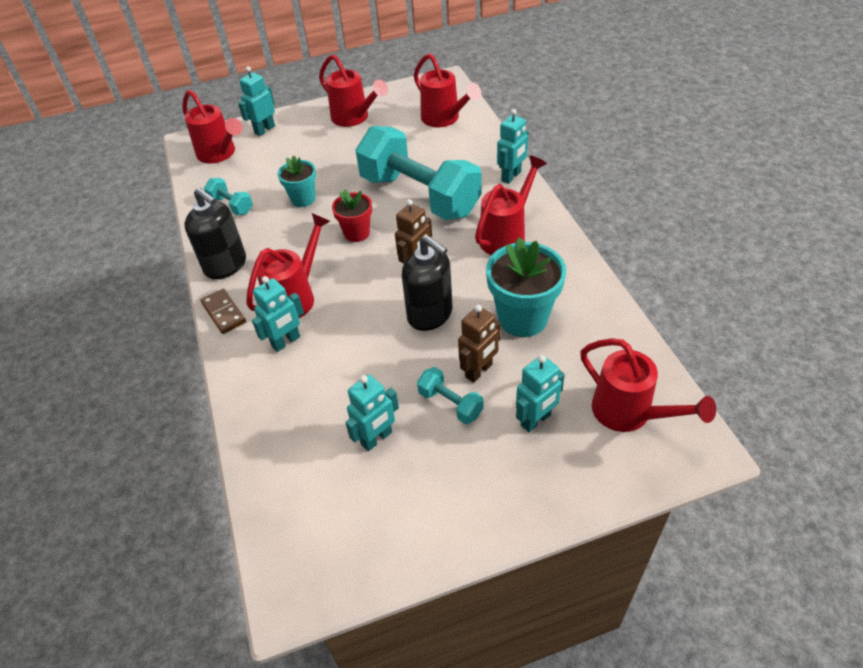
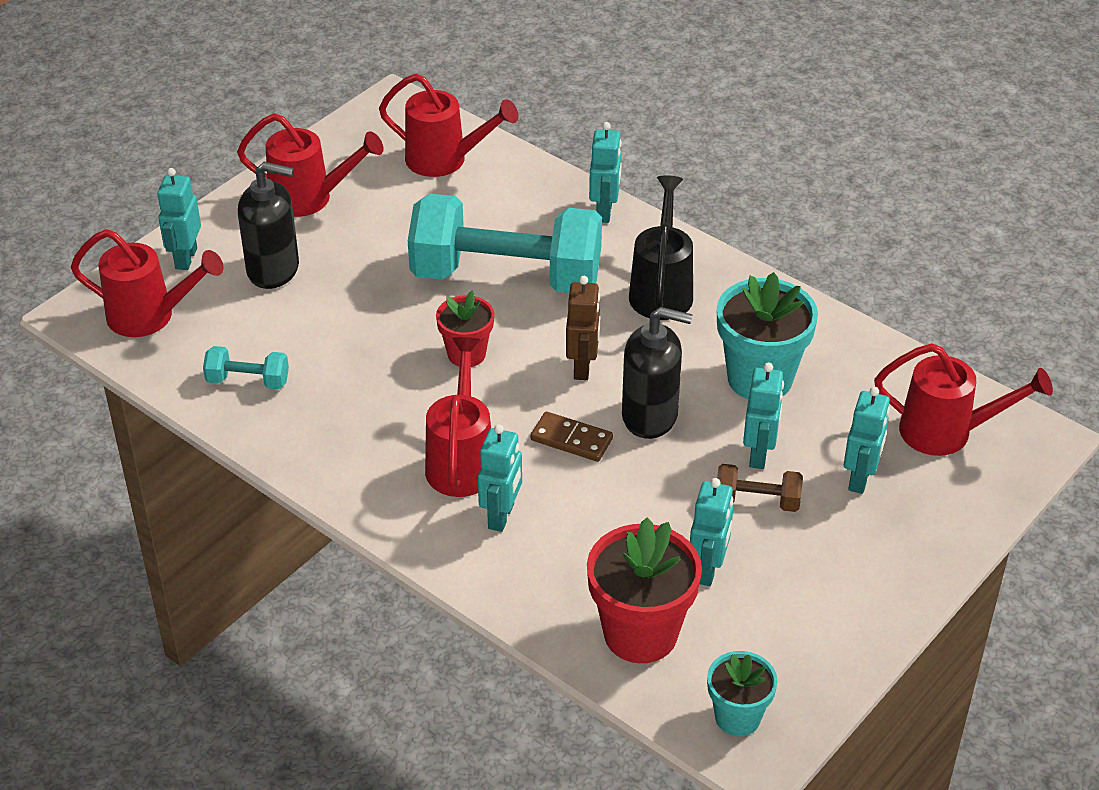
camera: 35 degrees left, 5 degrees down
black soap dispenser [185,188,246,279] -> black soap dispenser moved to [238,162,299,289]
brown domino [201,289,246,334] -> brown domino moved to [531,411,613,462]
turquoise flower pot [278,155,316,207] -> turquoise flower pot moved to [707,651,778,736]
turquoise dumbbell [417,367,484,424] -> brown dumbbell [717,464,803,512]
brown robot [458,305,501,383] -> turquoise robot [743,363,784,469]
red watering can [475,155,547,255] -> black watering can [629,175,693,320]
none -> red flower pot [587,517,702,663]

